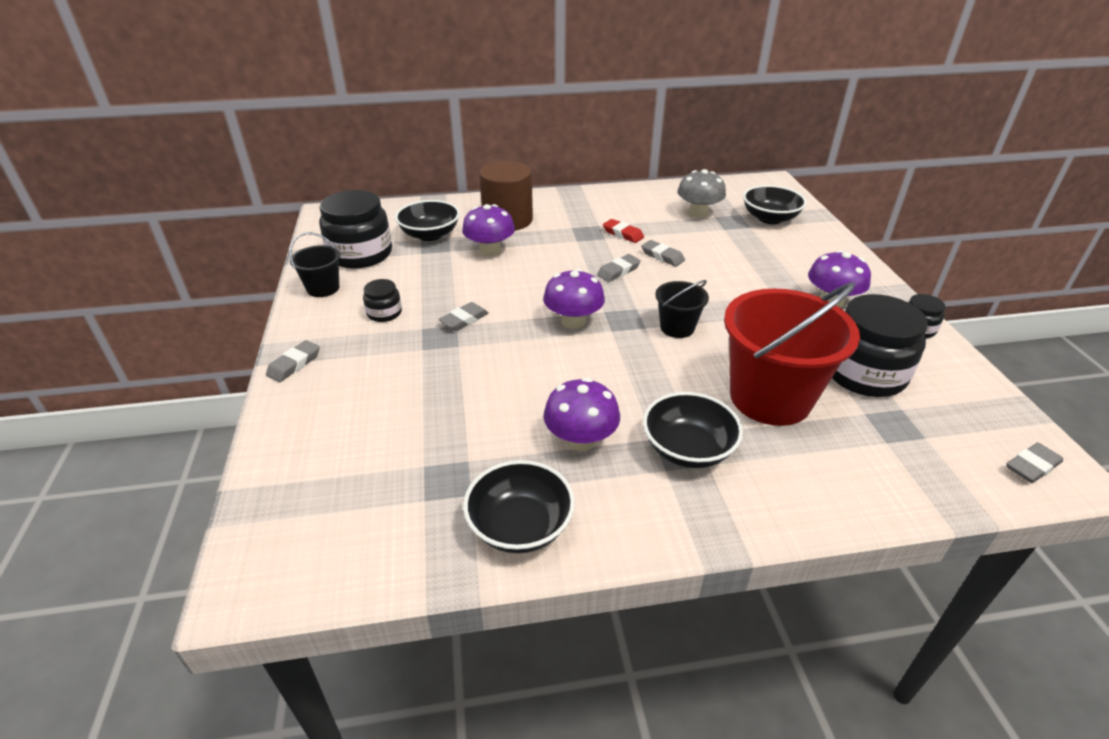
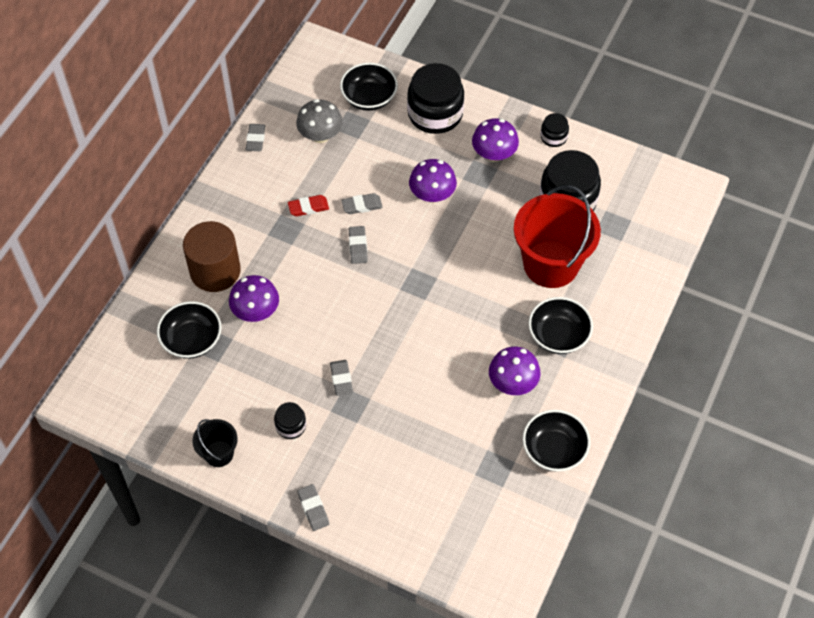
camera: 55 degrees left, 20 degrees up
black jar [319,190,392,269] -> black jar moved to [407,63,464,134]
purple mushroom [543,269,605,329] -> purple mushroom moved to [409,159,457,203]
black bucket [655,280,709,338] -> none
grey eraser [1007,442,1063,483] -> grey eraser moved to [246,124,265,151]

